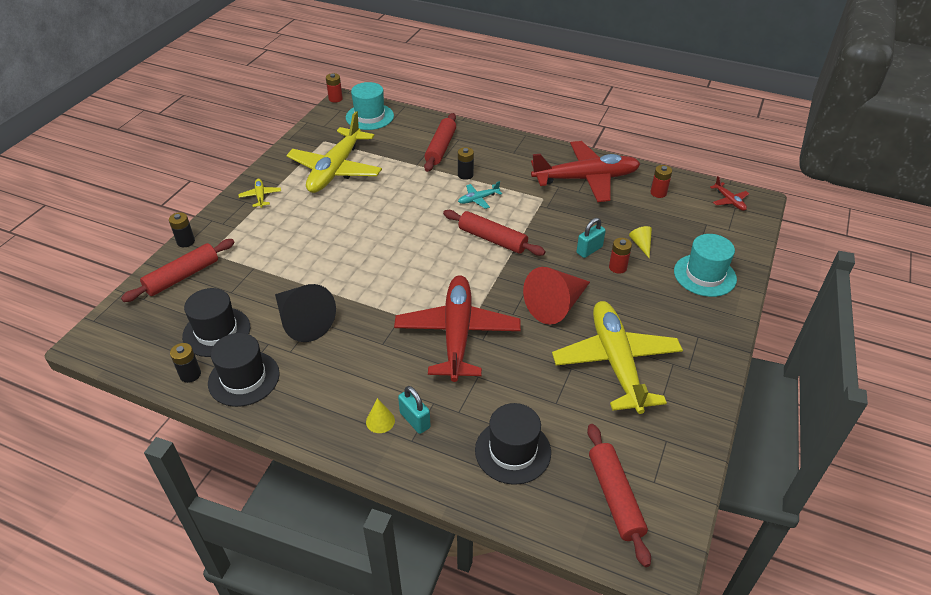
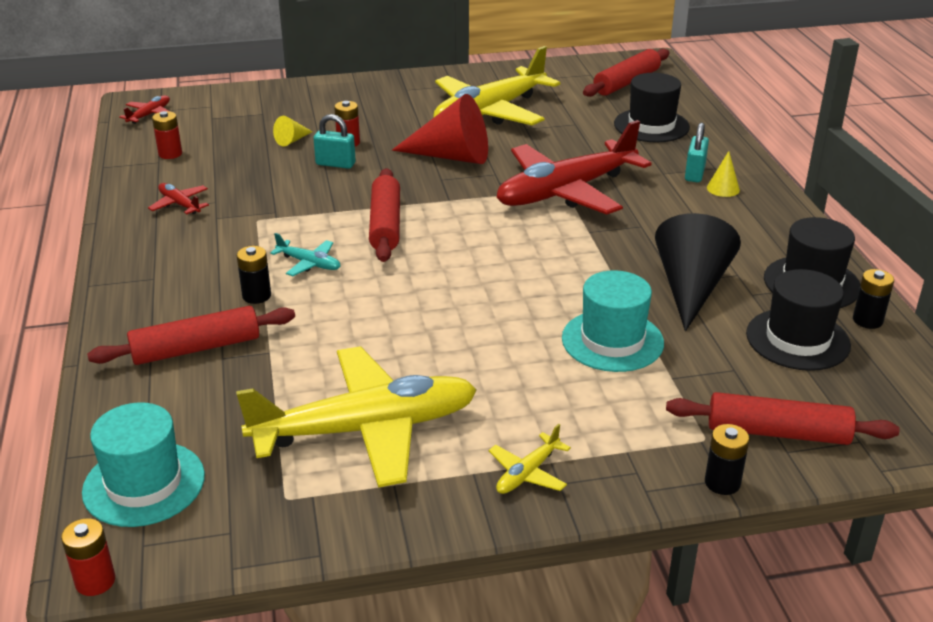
camera: 125 degrees left, 10 degrees down
red plane [531,141,640,202] -> red plane [148,183,209,214], size x0.40
turquoise hat [674,234,737,297] -> turquoise hat moved to [562,270,664,372]

